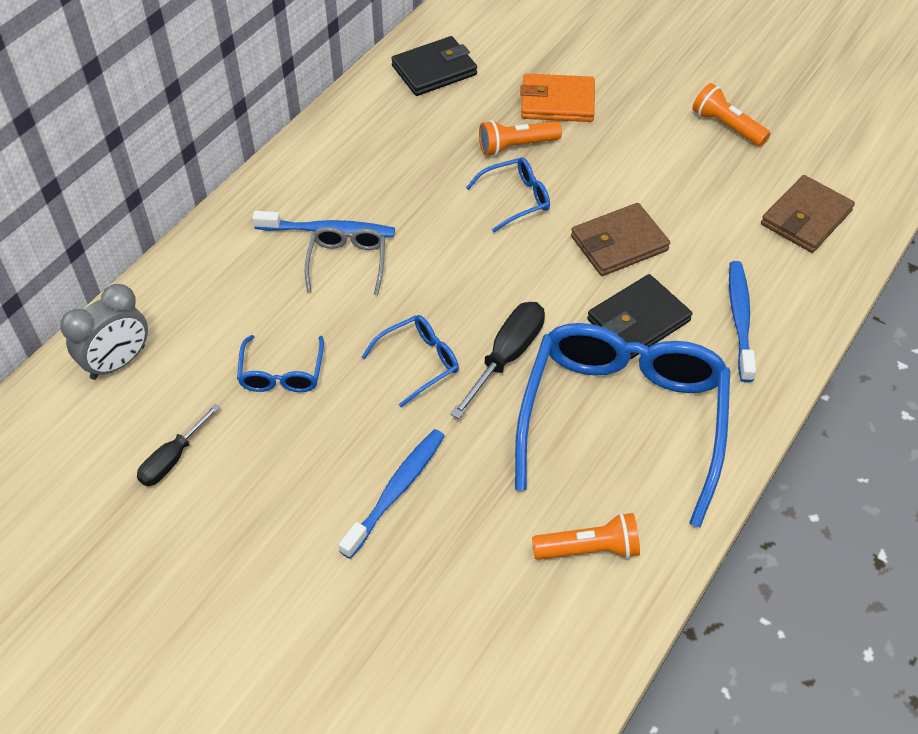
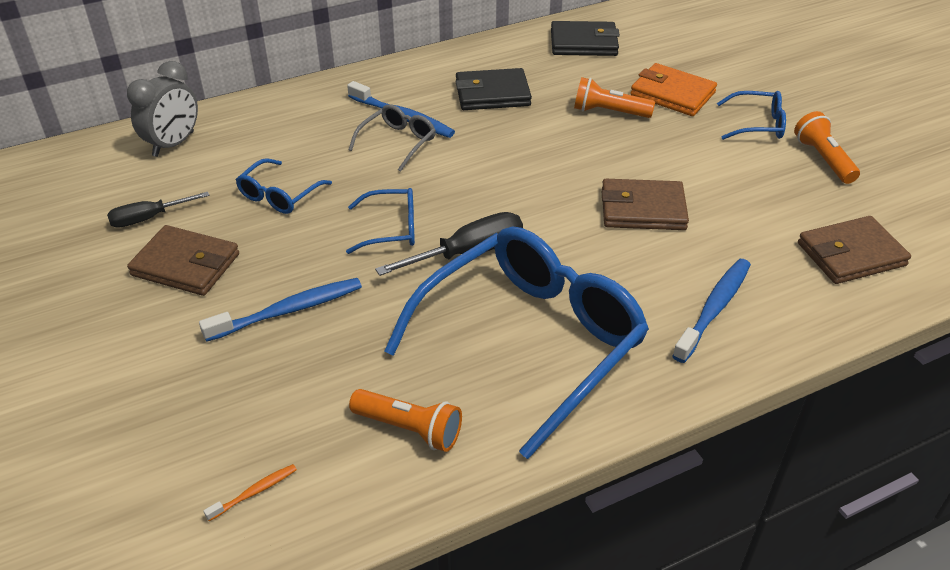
camera: 30 degrees right, 10 degrees down
grey clock [60,284,148,380] -> grey clock turned 45 degrees counterclockwise [127,61,198,157]
blue glasses [466,157,550,232] -> blue glasses moved to [717,91,786,140]
black wallet [587,274,692,359] -> black wallet moved to [456,68,532,110]
none -> brown wallet [127,225,239,296]
none -> orange toothbrush [203,464,297,521]

